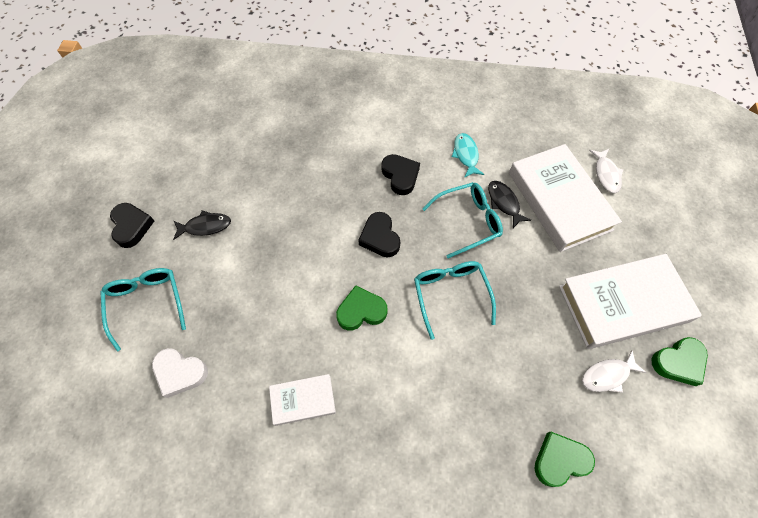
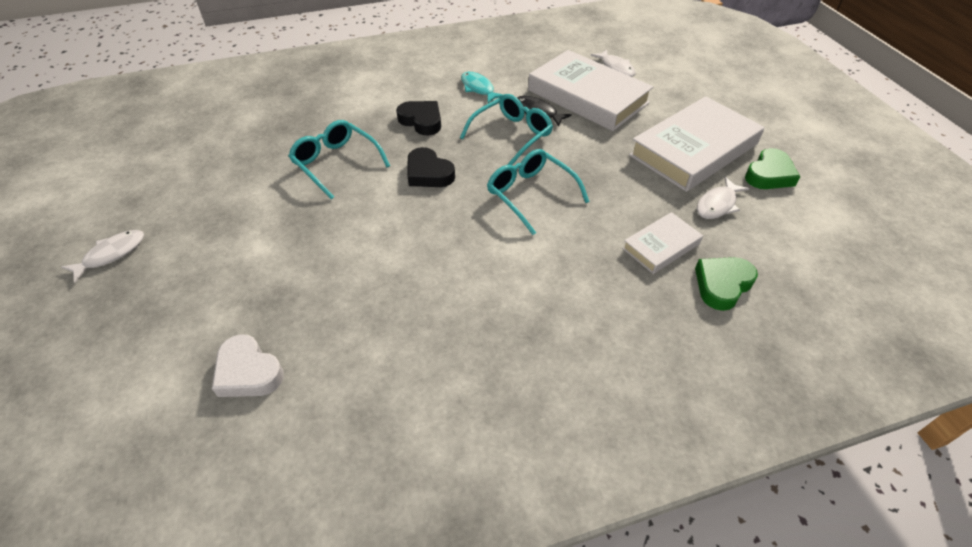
camera: 25 degrees left, 15 degrees down
turquoise glasses [100,268,186,351] -> turquoise glasses moved to [288,120,390,200]
black heart [110,203,154,248] -> white fish [61,230,144,283]
white heart [152,348,208,398] -> white heart turned 45 degrees clockwise [212,334,284,397]
black fish [173,211,231,240] -> none
white book [269,374,336,426] -> white book moved to [622,212,703,274]
green heart [336,285,388,331] -> none

